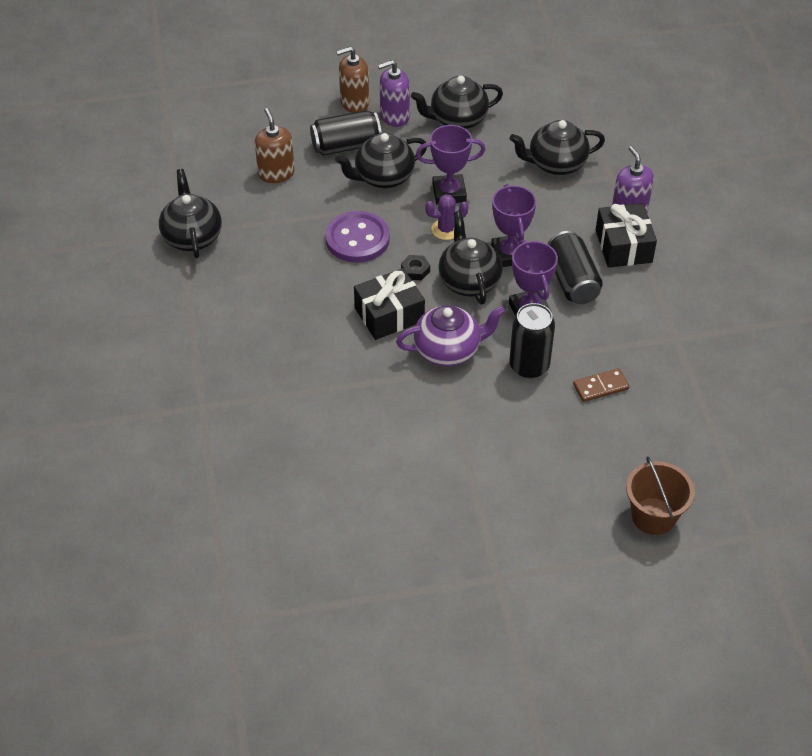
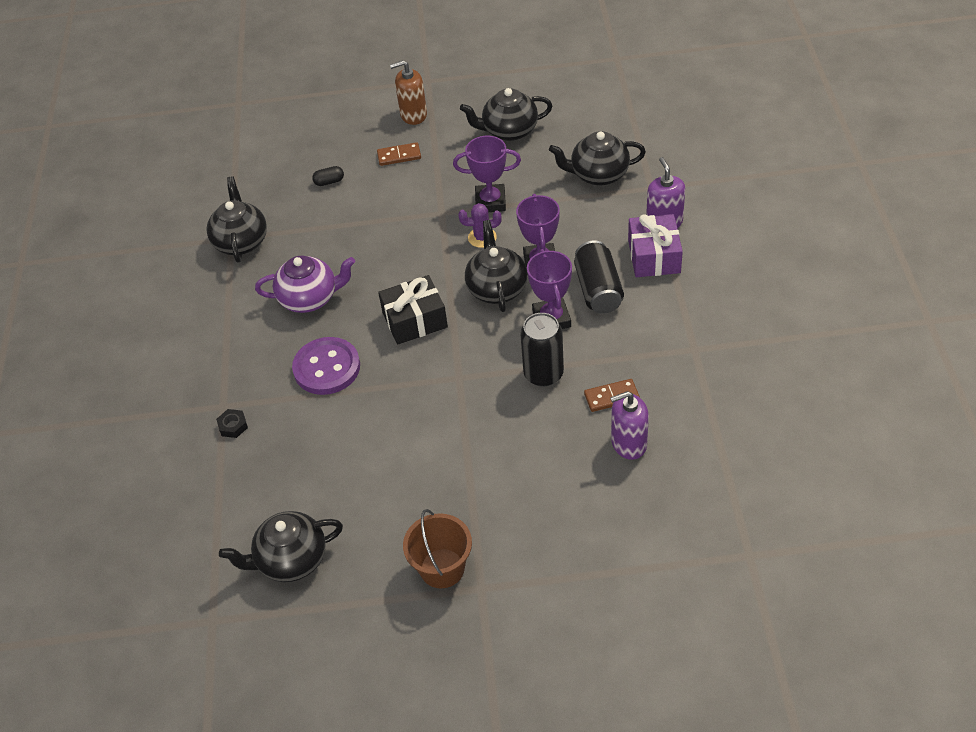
camera: 10 degrees right, 0 degrees up
brown soap dispenser [255,108,295,183] -> black capsule [312,166,344,186]
black can [310,110,382,156] -> brown domino [377,142,421,166]
purple button [325,211,390,263] -> purple button moved to [292,337,360,395]
black teapot [335,133,427,189] -> black teapot moved to [219,511,343,582]
purple soap dispenser [378,60,410,127] -> purple soap dispenser moved to [610,391,649,460]
purple teapot [396,305,506,367] -> purple teapot moved to [255,256,355,313]
black nut [401,255,430,281] -> black nut moved to [216,409,248,438]
black gift [596,203,657,268] -> purple gift [628,214,683,277]
brown bucket [626,456,695,535] -> brown bucket moved to [403,509,472,588]

